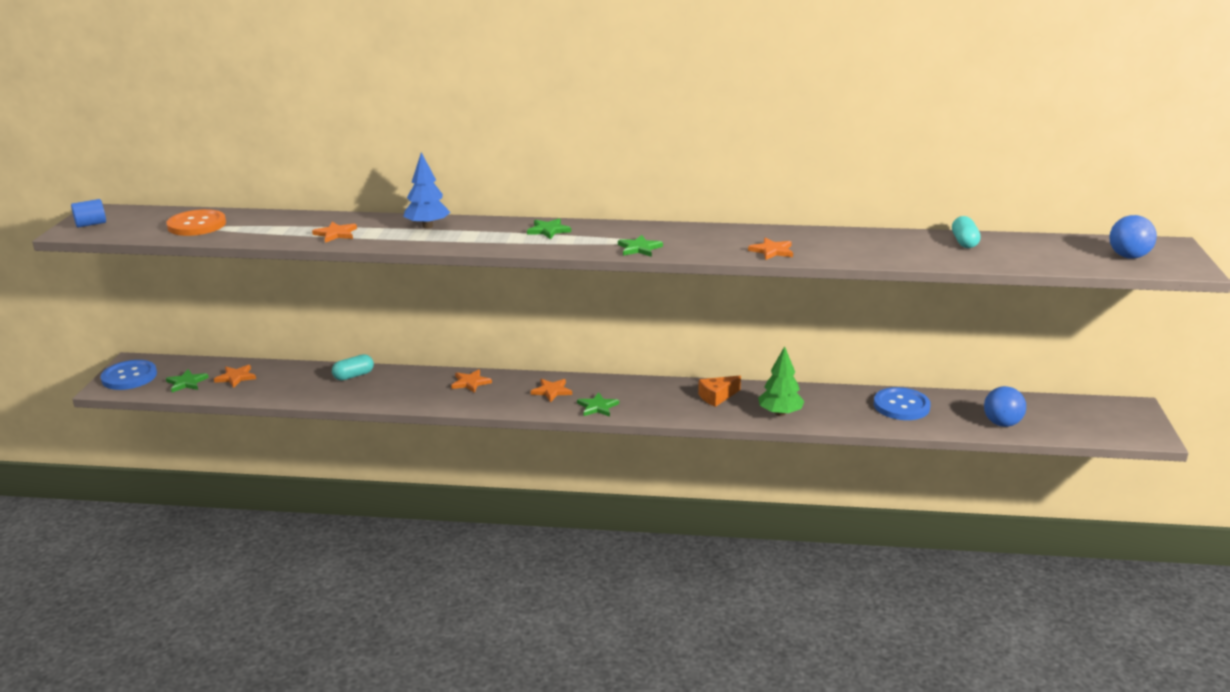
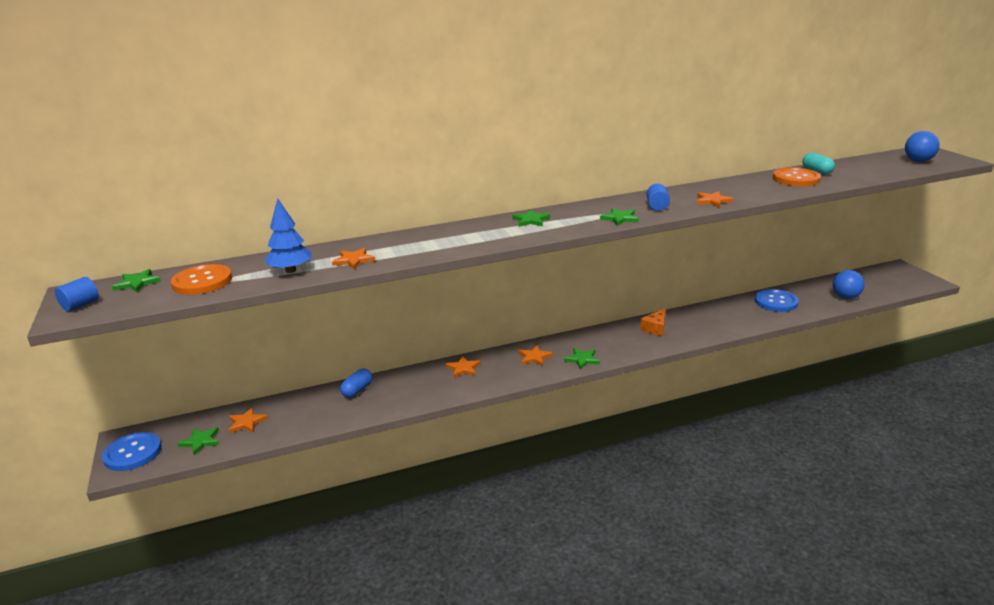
camera: 25 degrees left, 0 degrees up
turquoise capsule [332,354,374,380] -> blue capsule [340,369,372,398]
blue tree [403,152,450,228] -> blue tree moved to [264,198,312,273]
green tree [758,346,805,416] -> none
none -> green star [112,269,161,292]
none -> blue cylinder [646,184,670,211]
none -> orange button [773,168,821,186]

